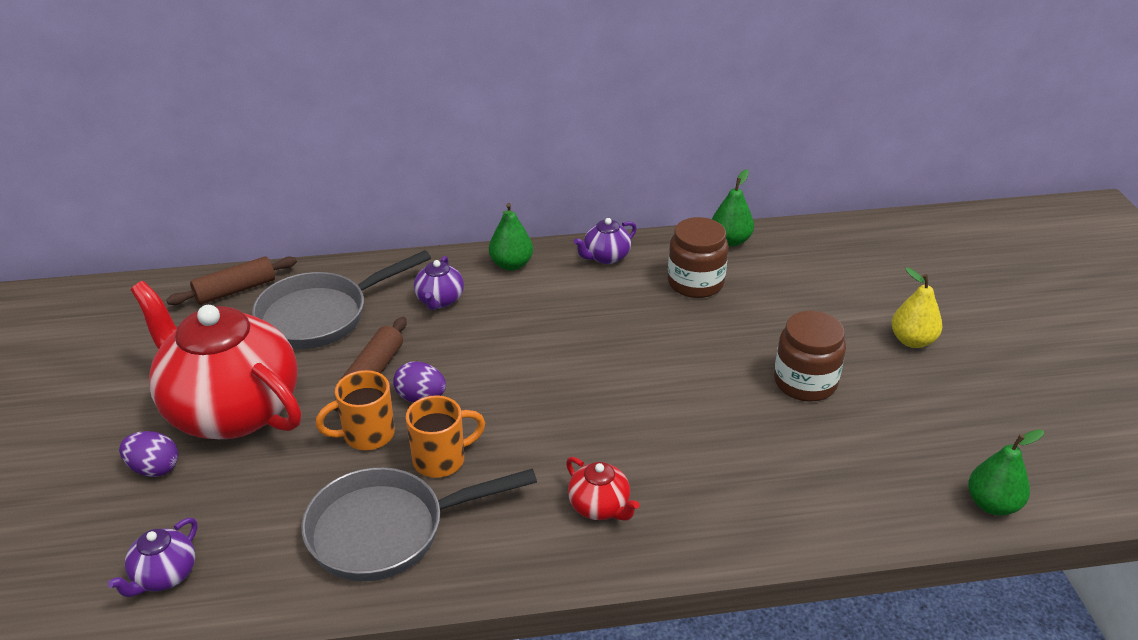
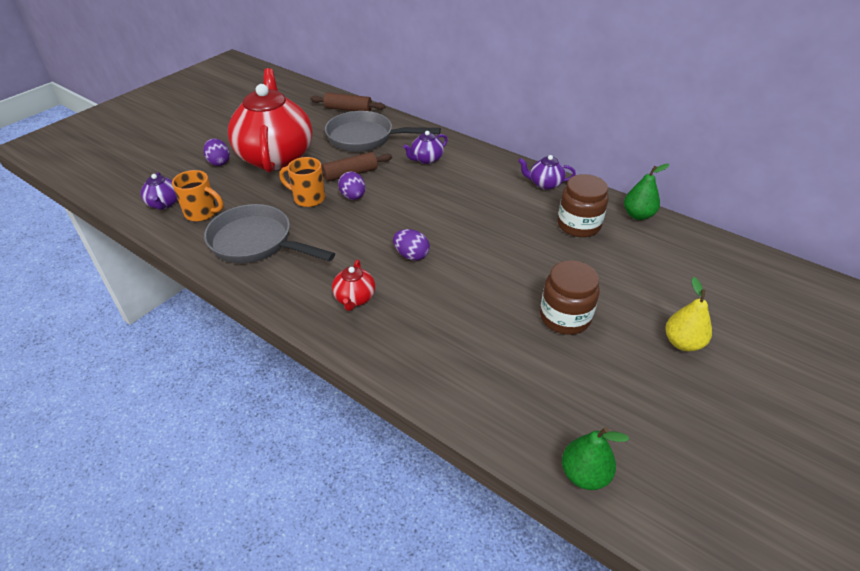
camera: 45 degrees right, 5 degrees up
purple teapot [107,518,197,597] -> purple teapot turned 90 degrees counterclockwise [141,172,178,210]
orange mug [406,395,485,478] -> orange mug moved to [172,170,223,222]
green pear [489,203,533,271] -> none
none -> purple egg [393,229,430,261]

